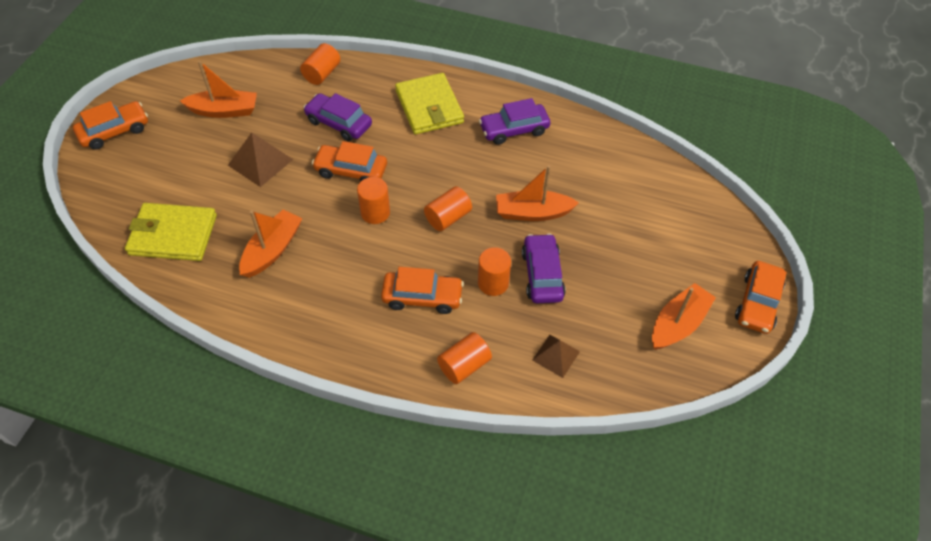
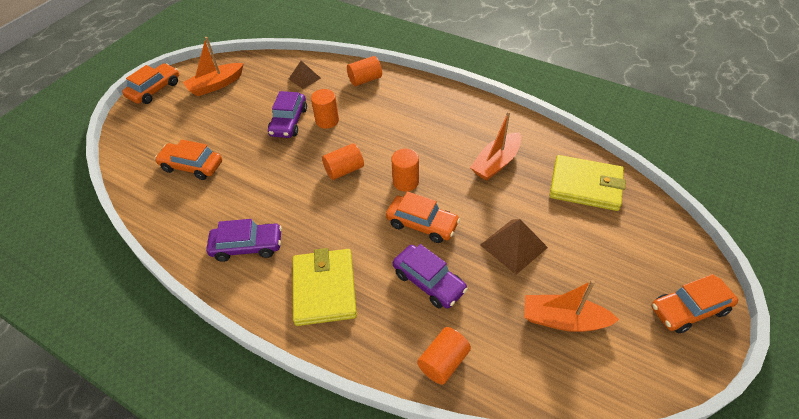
camera: 165 degrees left, 5 degrees down
orange car [381,267,464,314] -> orange car moved to [155,140,222,180]
orange boat [496,165,579,221] -> none

